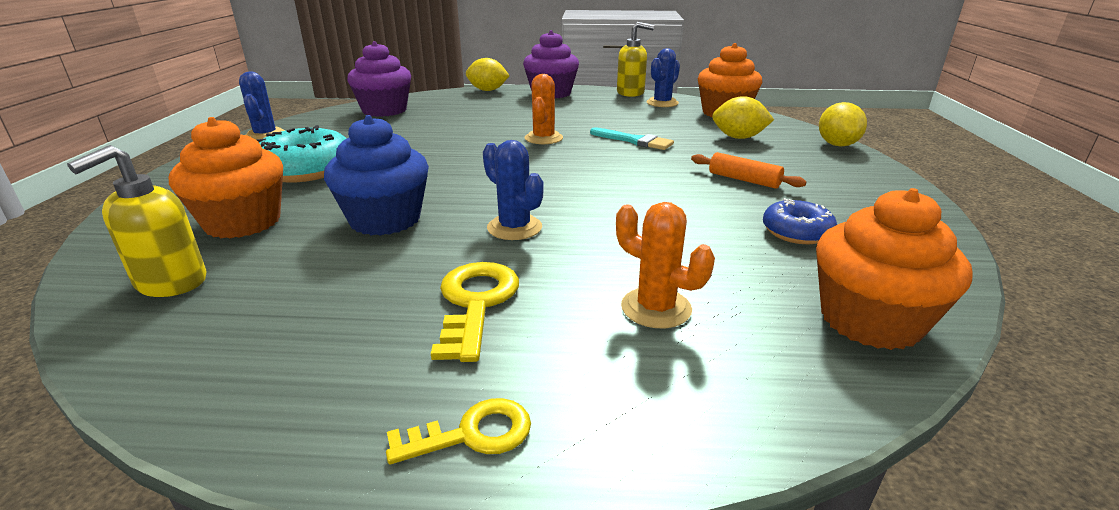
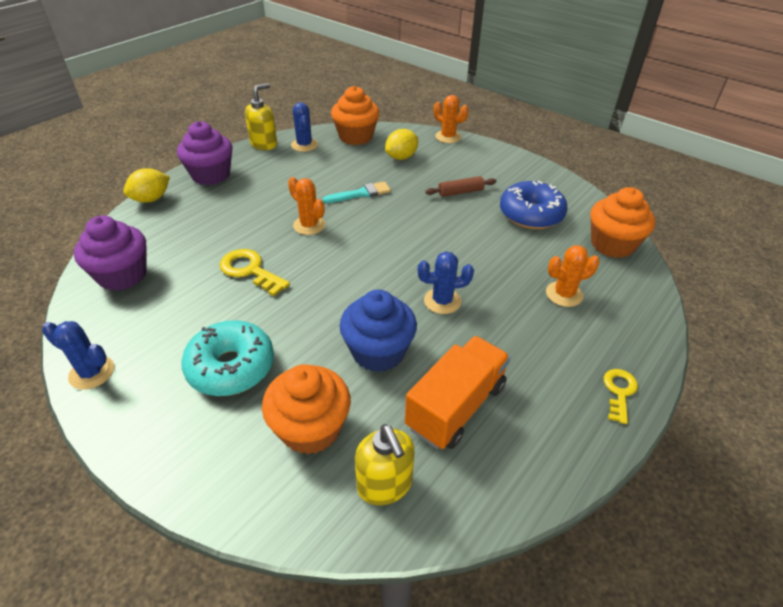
camera: 55 degrees left, 15 degrees up
yellow key [431,262,519,362] -> yellow key moved to [220,249,290,296]
orange rolling pin [691,152,806,189] -> brown rolling pin [425,176,497,197]
blue donut [763,198,837,244] -> blue donut [500,181,567,229], size x1.70
yellow lemon [819,102,867,147] -> orange cactus [434,95,469,143]
none -> orange truck [405,336,511,449]

